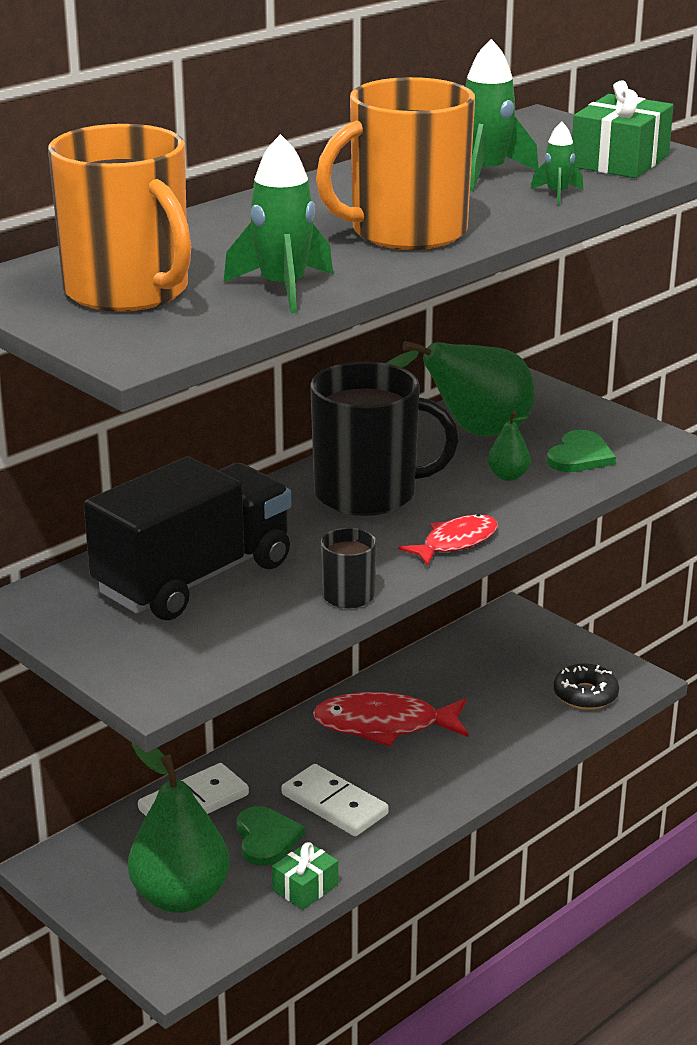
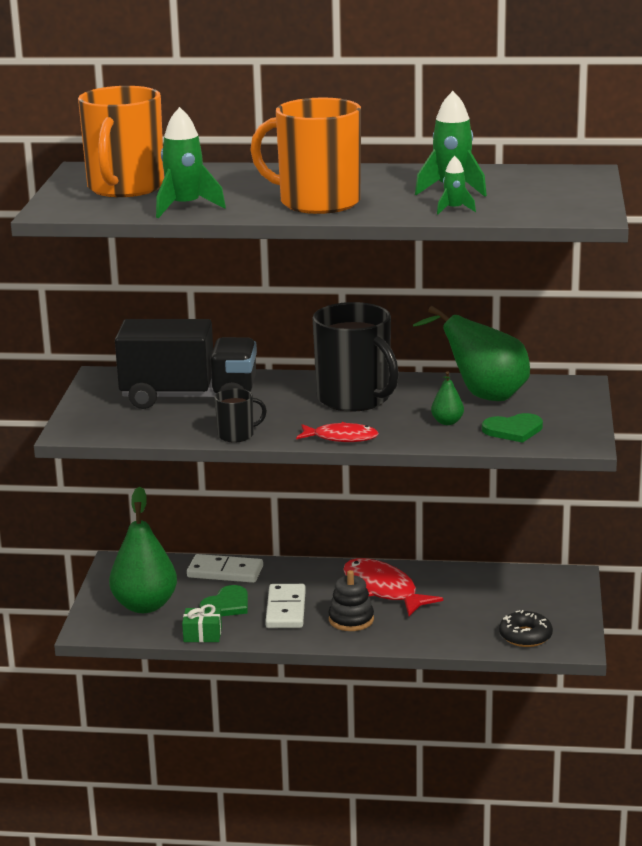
camera: 50 degrees right, 5 degrees down
green gift [572,80,674,178] -> none
none -> black stacking toy [329,570,374,631]

